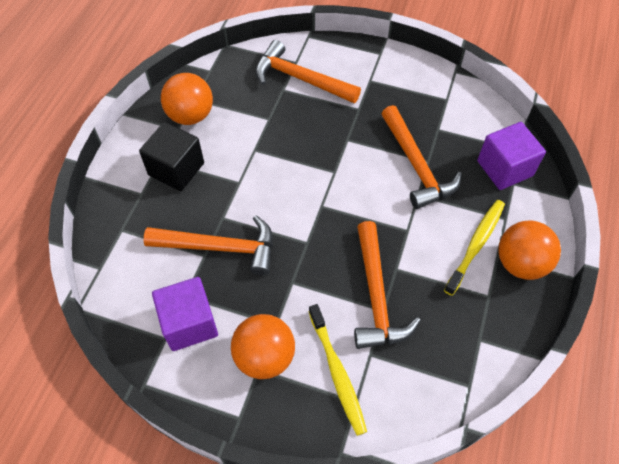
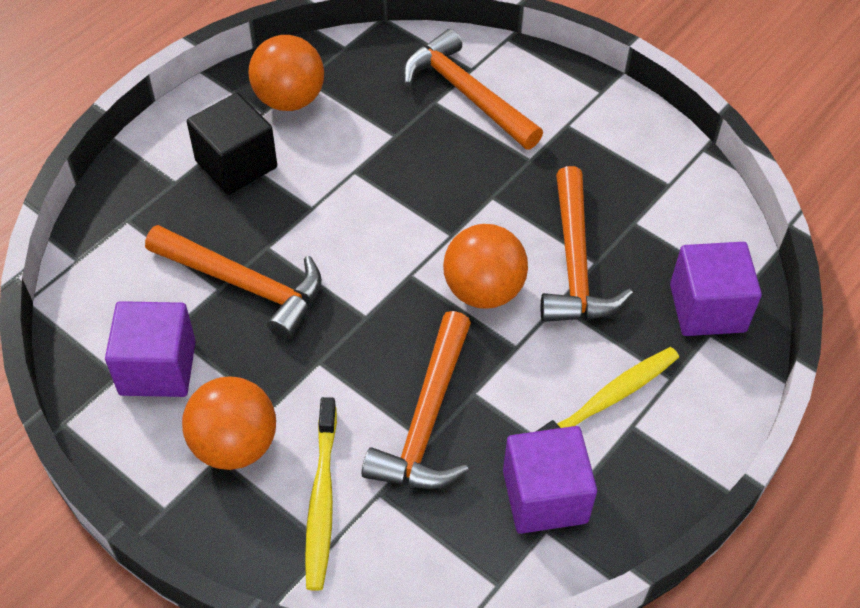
camera: 20 degrees right, 5 degrees down
orange ball [498,221,561,280] -> orange ball moved to [443,224,528,308]
none -> purple cube [503,426,597,534]

